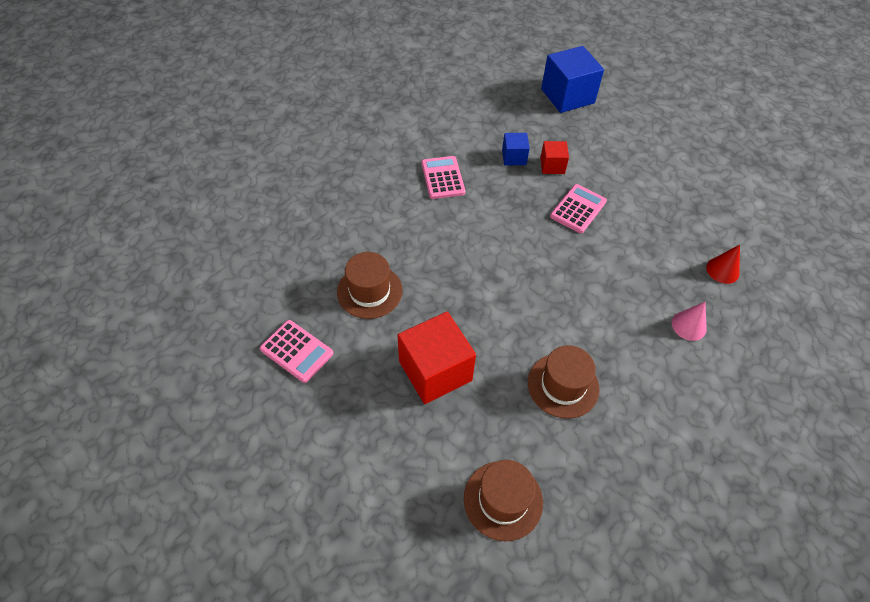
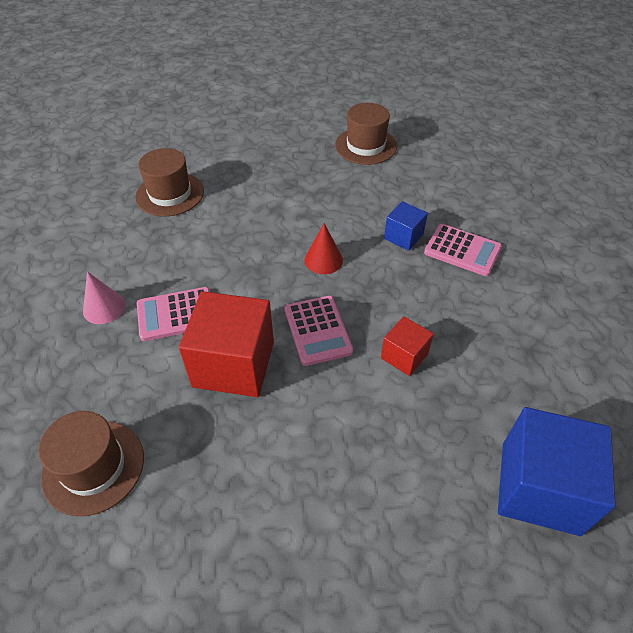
camera: 130 degrees right, 5 degrees down
pink calculator [260,320,334,383] -> pink calculator moved to [137,287,210,341]
red cube [397,312,476,404] -> red cube moved to [179,291,274,397]
brown hat [464,460,543,541] -> brown hat moved to [38,411,144,516]
blue cube [502,133,530,165] -> blue cube moved to [384,201,428,251]
red cone [706,245,740,284] -> red cone moved to [304,223,343,274]

